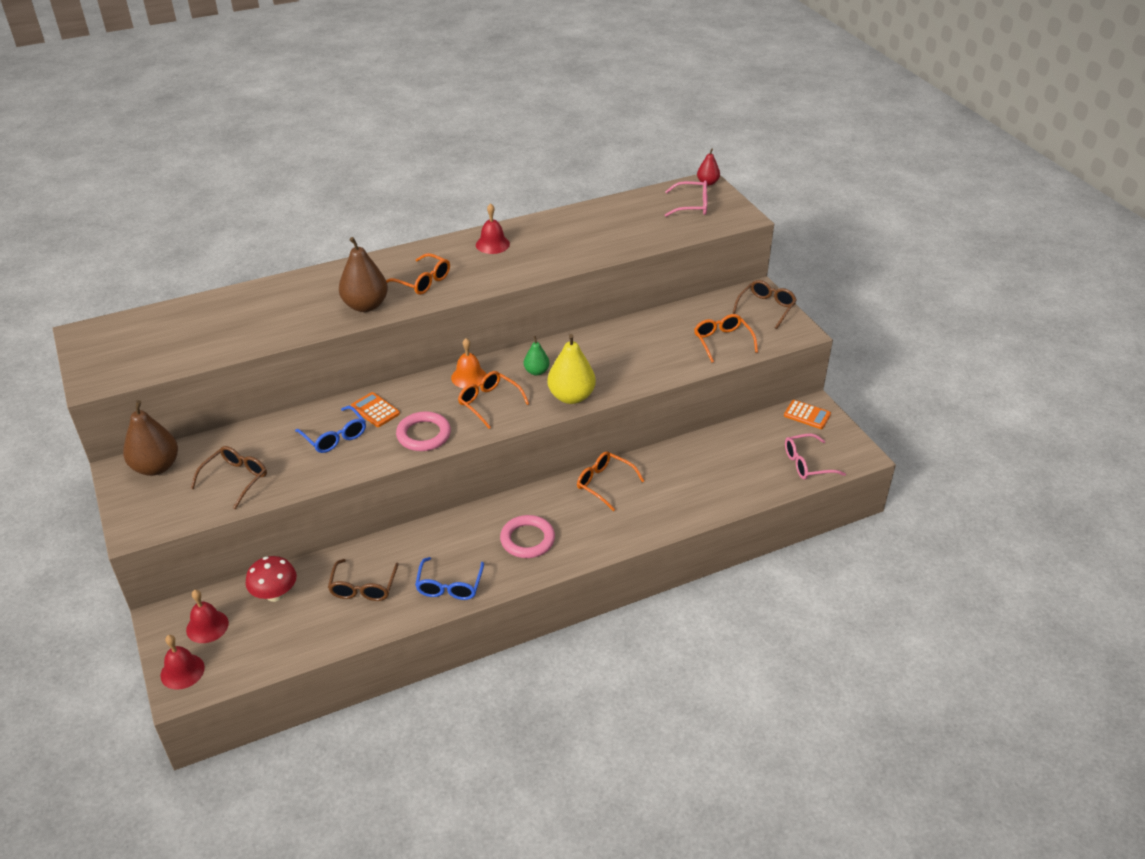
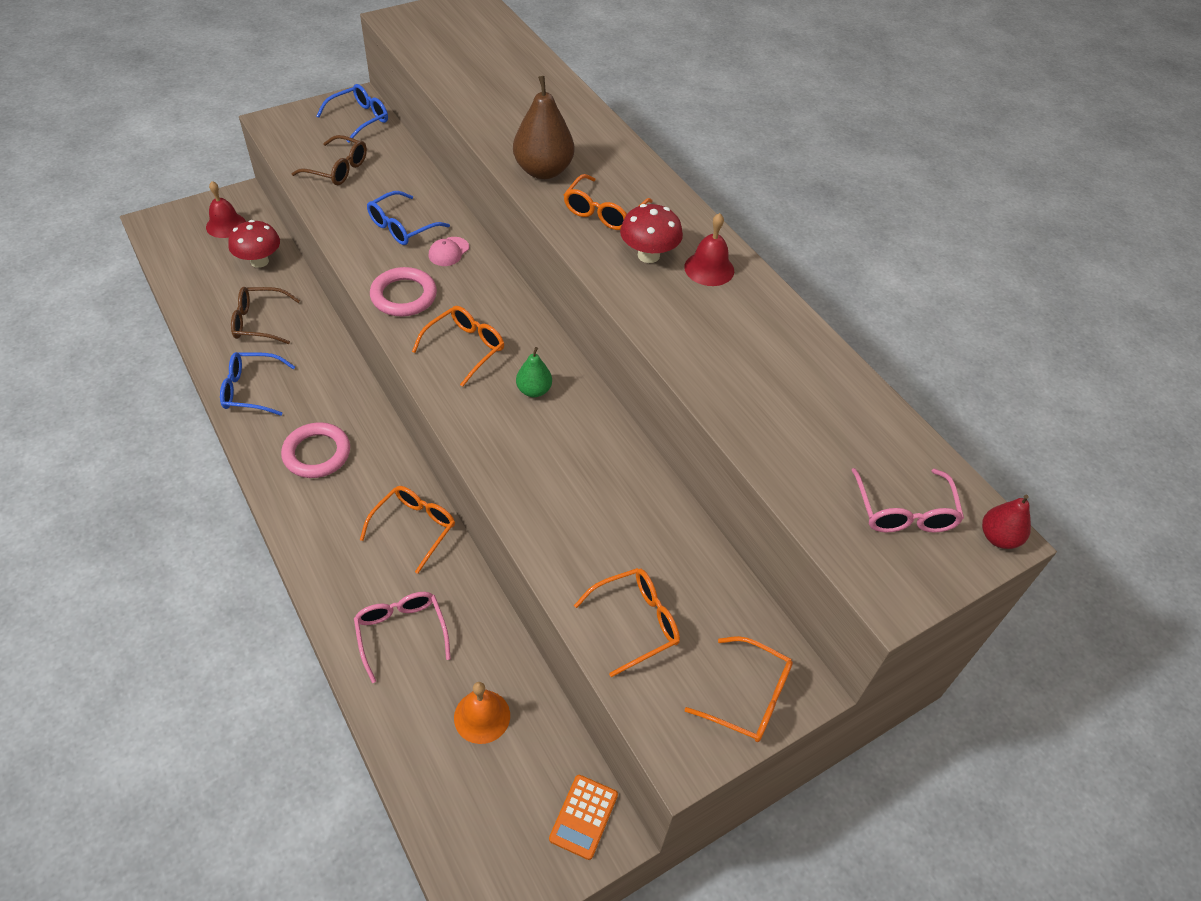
camera: 80 degrees right, 10 degrees up
brown pear [123,400,178,476] -> blue glasses [316,84,388,143]
red bell [160,635,205,690] -> none
orange calculator [351,392,400,427] -> pink cap [428,237,469,266]
orange bell [451,338,487,388] -> orange bell moved to [454,682,510,744]
yellow pear [547,334,596,404] -> none
brown glasses [733,280,797,329] -> orange glasses [685,636,793,742]
pink glasses [785,433,846,479] -> pink glasses moved to [354,592,451,683]
none -> red mushroom [620,204,683,263]

